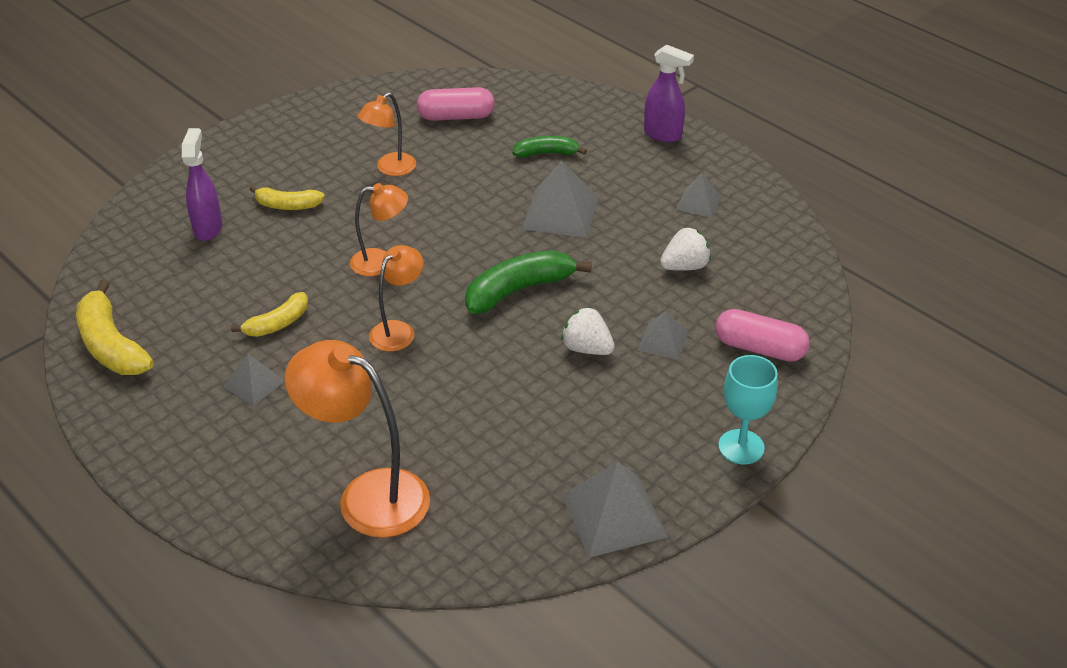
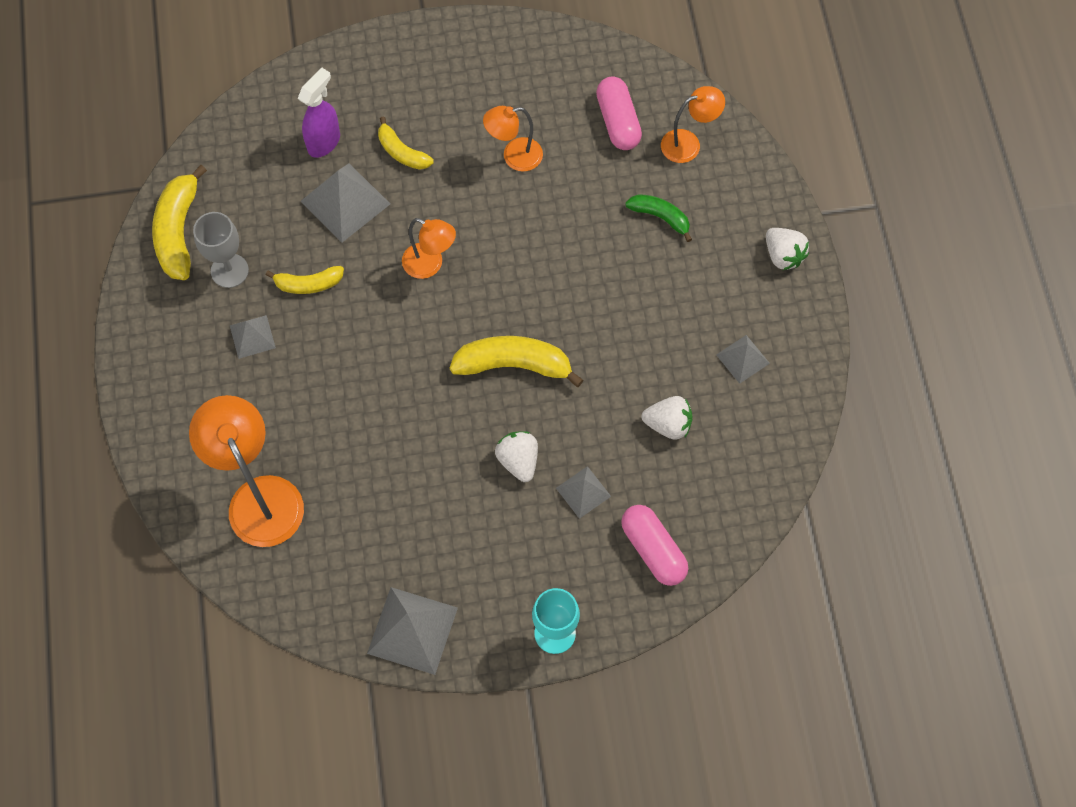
camera: 35 degrees right, 25 degrees up
orange lamp [369,245,423,352] -> orange lamp moved to [661,86,725,163]
pink capsule [417,87,495,121] -> pink capsule turned 45 degrees clockwise [596,76,642,150]
green banana [465,250,592,314] -> yellow banana [450,336,583,387]
grey pyramid [522,161,598,238] -> grey pyramid moved to [301,164,390,243]
purple spray bottle [644,45,694,142] -> white strawberry [766,228,809,270]
none -> grey goblet [193,212,249,288]

